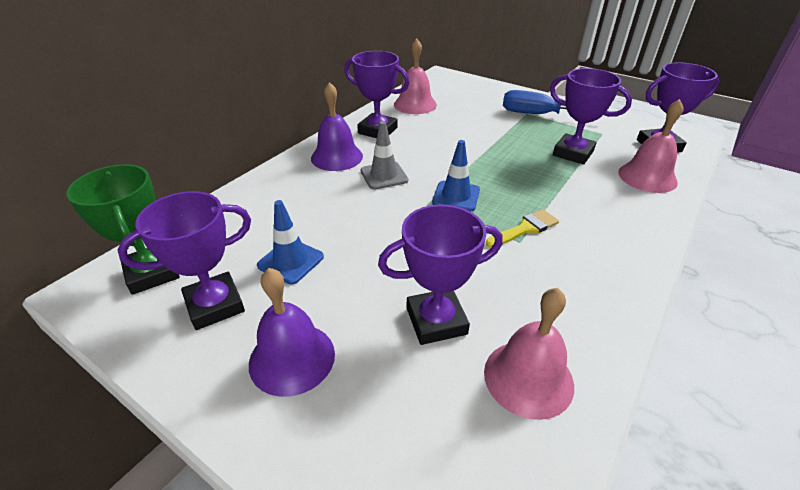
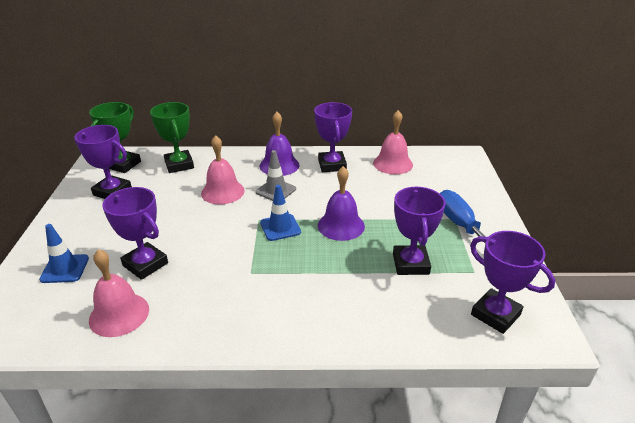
camera: 55 degrees right, 5 degrees down
purple bell [249,268,335,397] -> purple bell moved to [318,166,365,241]
blue traffic cone [257,200,324,284] -> blue traffic cone moved to [39,224,89,283]
yellow brush [486,209,559,248] -> none
pink bell [618,99,684,193] -> pink bell moved to [201,135,245,204]
none -> green trophy [150,102,194,173]

